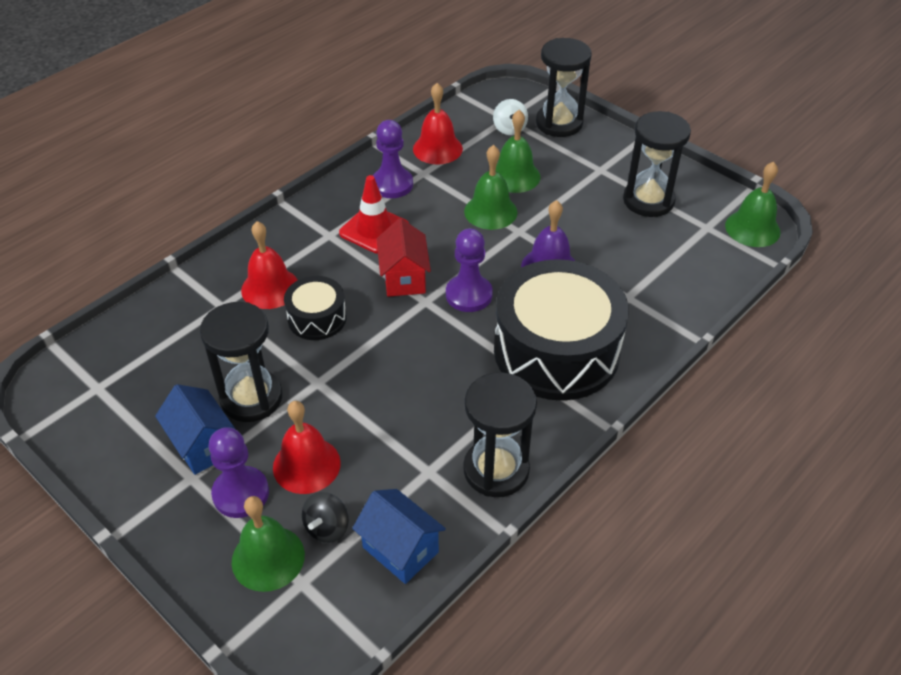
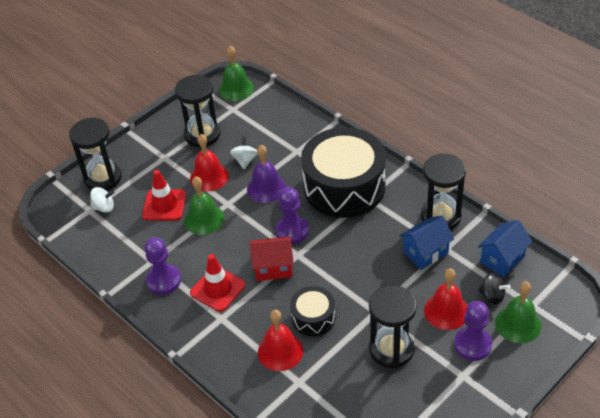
camera: 85 degrees left, 0 degrees up
blue house [155,384,235,475] -> blue house moved to [399,216,454,270]
red bell [413,83,463,165] -> red bell moved to [190,134,229,192]
green bell [496,110,541,193] -> red traffic cone [142,170,186,221]
none -> white spinning top [230,136,258,169]

